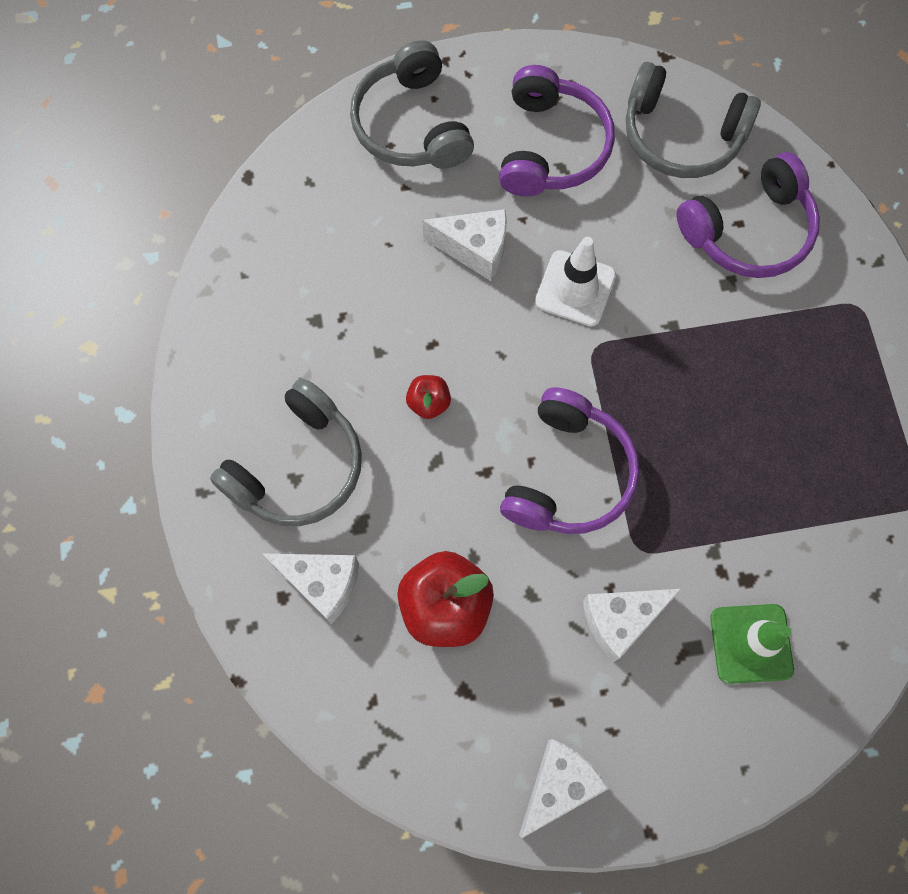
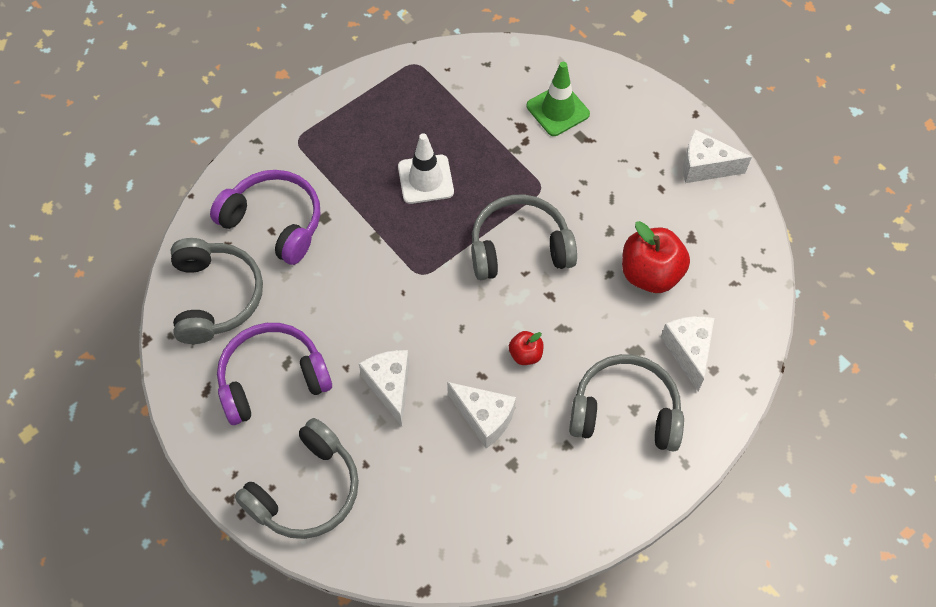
camera: 120 degrees left, 10 degrees down
purple headphones [500,387,640,534] -> grey headphones [471,194,577,280]
white traffic cone [535,237,616,326] -> white traffic cone moved to [398,133,454,204]
white cheese [583,589,681,662] -> white cheese moved to [447,382,516,448]

